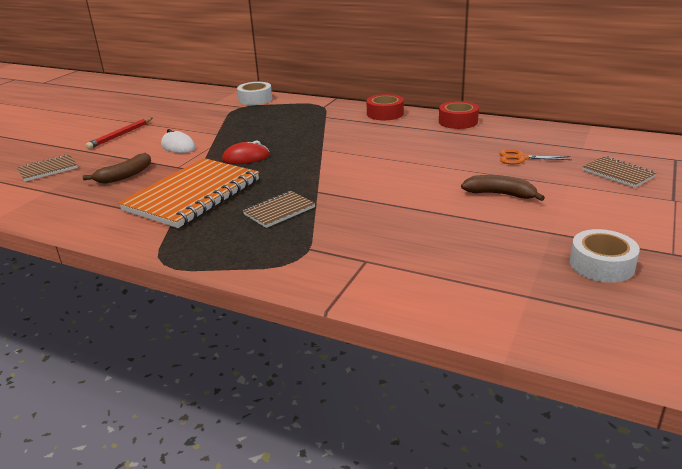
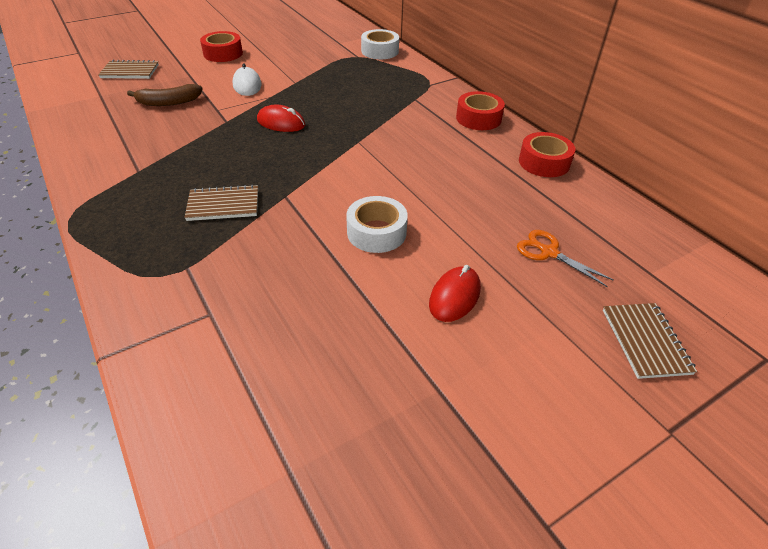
camera: 30 degrees right, 15 degrees up
red pencil [86,118,153,149] -> red tape [200,31,243,62]
orange notebook [118,158,259,228] -> none
brown banana [461,175,545,201] -> red mouse [429,265,481,322]
white tape [570,229,640,283] -> white tape moved to [346,196,408,253]

